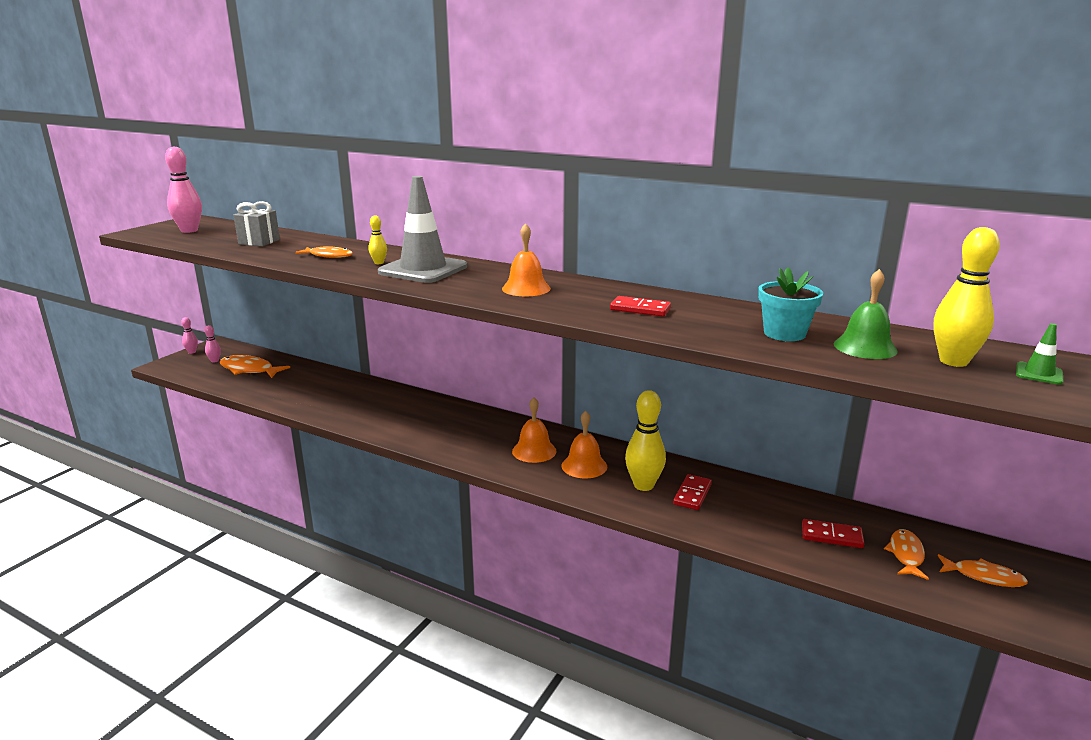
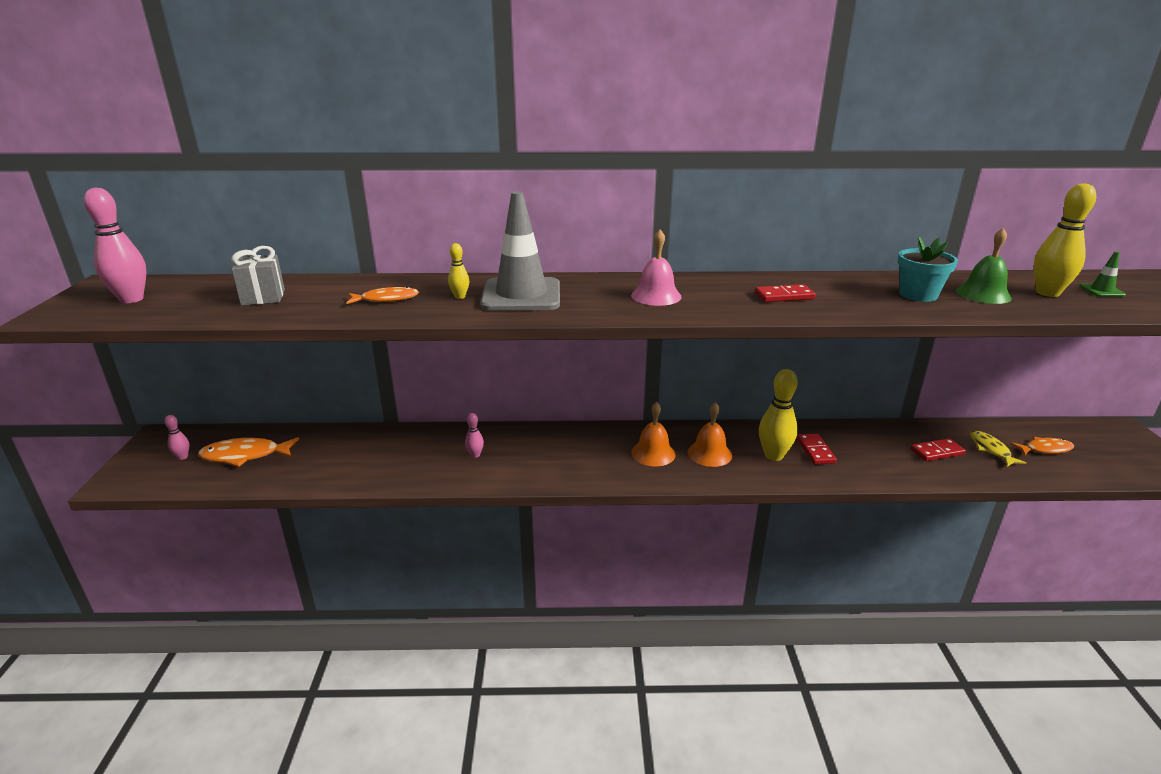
camera: 30 degrees left, 5 degrees up
pink bowling pin [181,317,198,354] -> pink bowling pin moved to [465,413,484,458]
orange bell [502,223,551,296] -> pink bell [631,230,682,306]
orange fish [884,529,929,580] -> yellow fish [970,431,1026,467]

